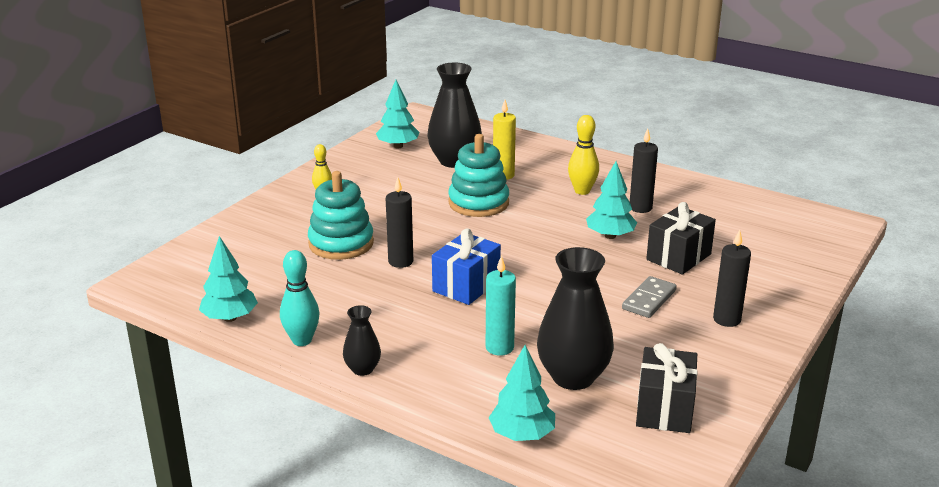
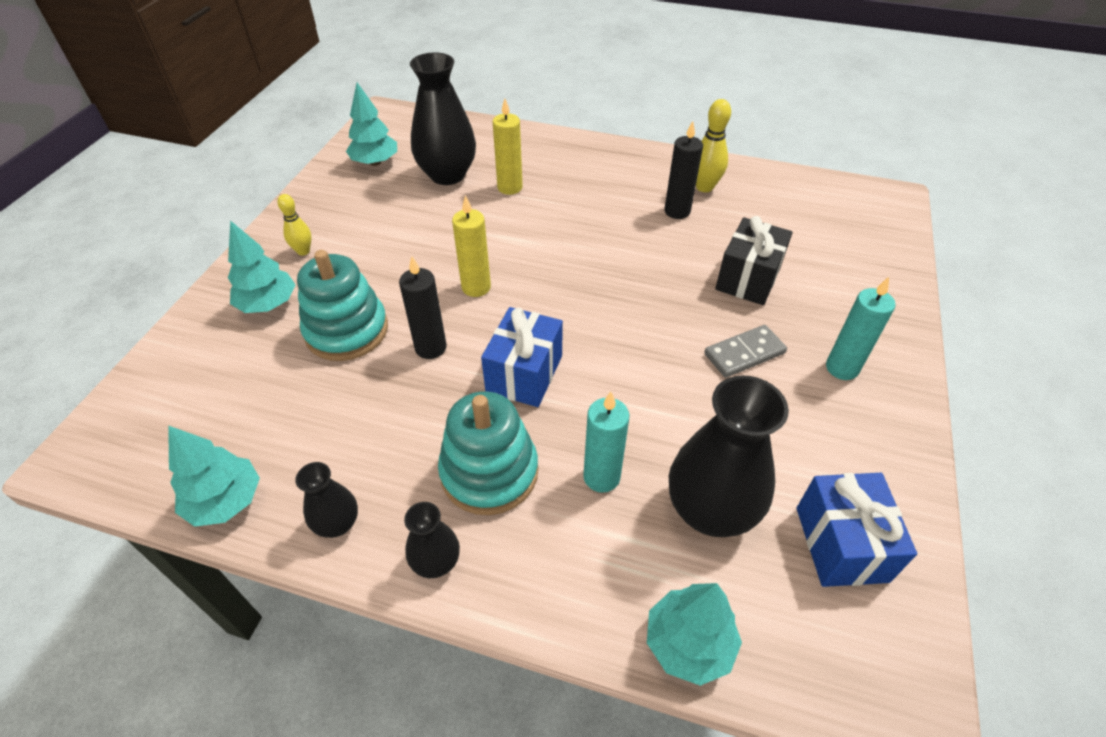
camera: 15 degrees left, 20 degrees up
turquoise bowling pin [280,250,319,346] -> black vase [295,462,358,538]
turquoise stacking toy [448,134,509,217] -> turquoise stacking toy moved to [438,391,538,515]
yellow bowling pin [568,115,599,195] -> yellow bowling pin moved to [696,99,731,192]
turquoise tree [586,161,637,239] -> turquoise tree moved to [228,221,296,313]
grey domino [622,276,677,318] -> grey domino turned 45 degrees clockwise [704,325,787,378]
black gift [636,343,698,433] -> blue gift [796,473,917,587]
black candle [713,230,751,327] -> turquoise candle [826,277,896,380]
none -> yellow candle [452,195,491,297]

